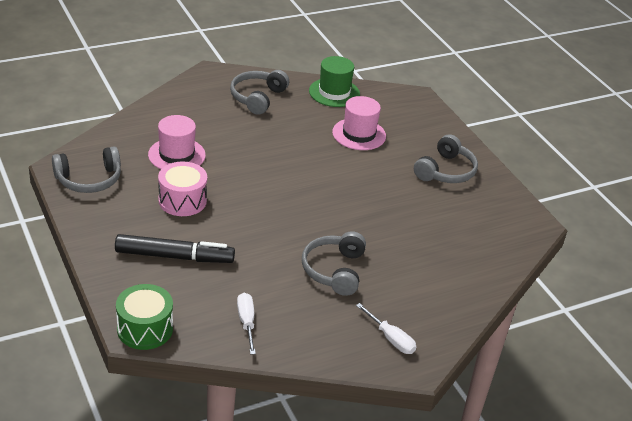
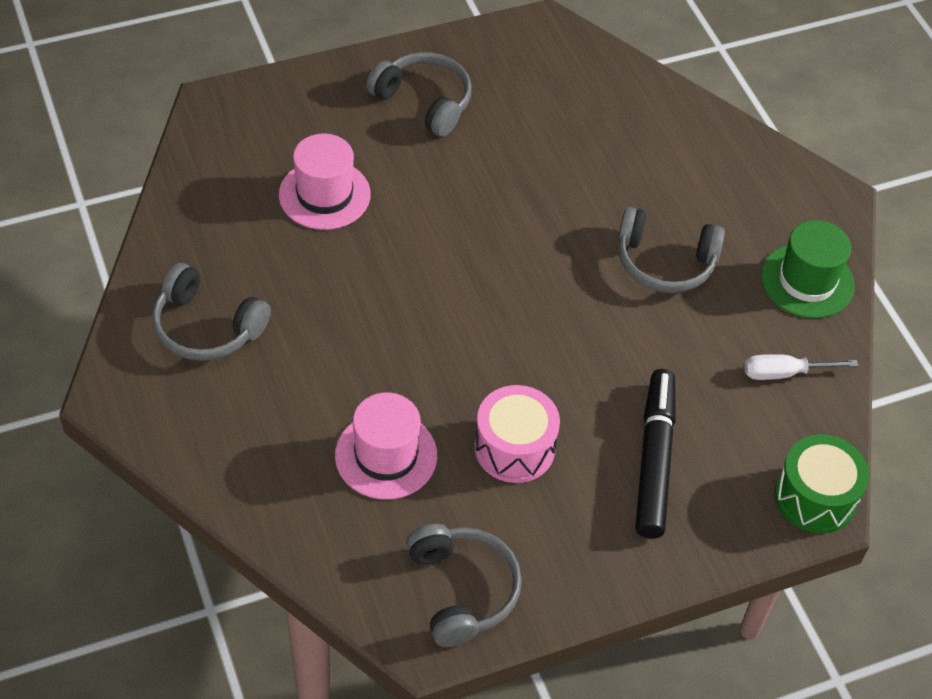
camera: 85 degrees left, 15 degrees up
green hat [309,56,360,107] -> green hat moved to [761,220,855,318]
white screwdriver [356,303,416,354] -> none

